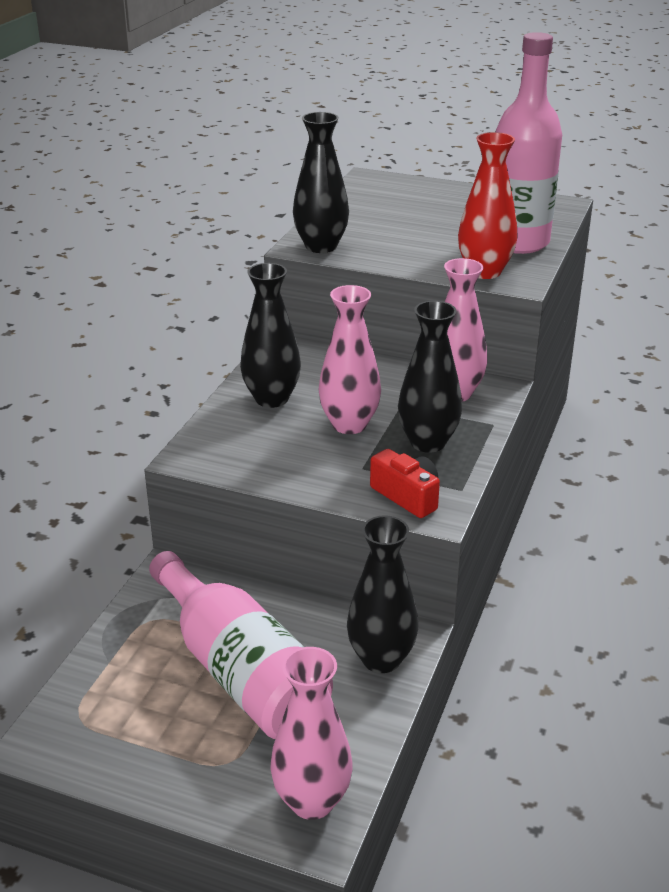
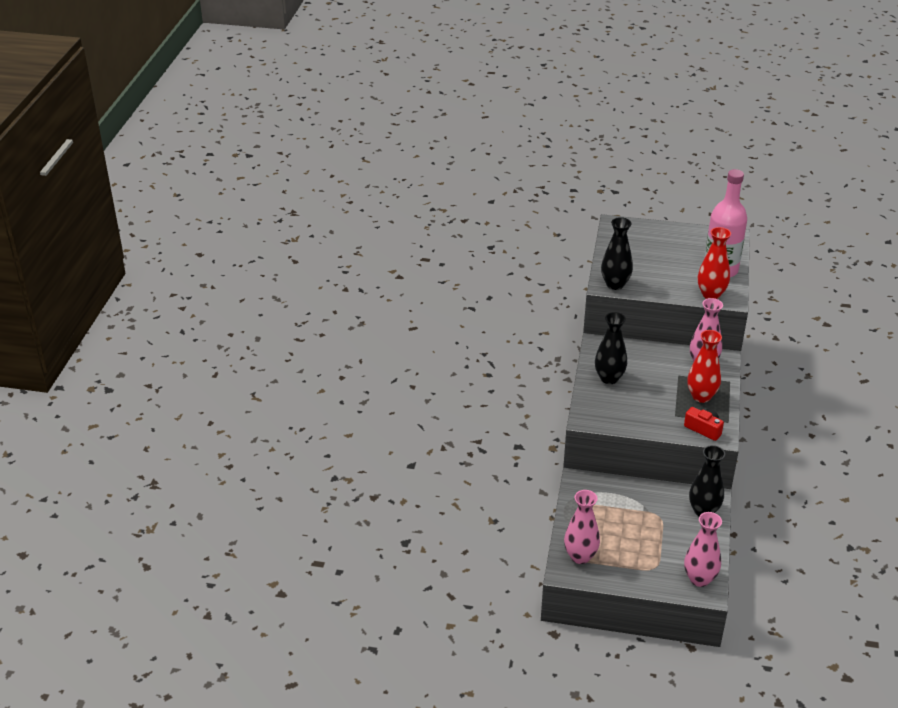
camera: 10 degrees left, 5 degrees up
pink bottle [149,551,333,739] -> none
pink vase [319,285,381,434] -> pink vase moved to [564,490,600,564]
black vase [398,301,462,453] -> red vase [687,330,722,403]

